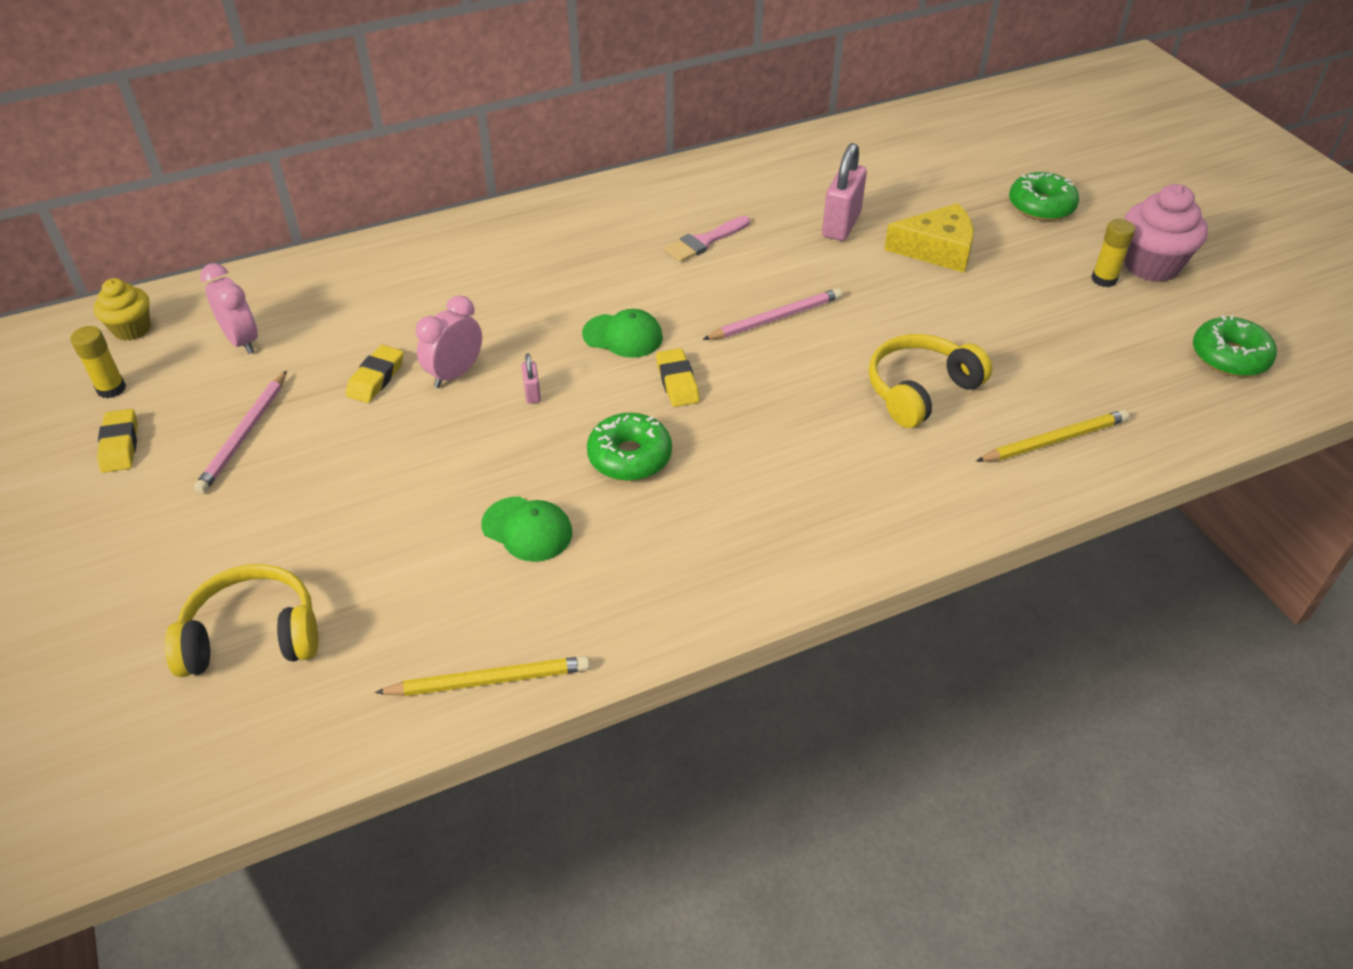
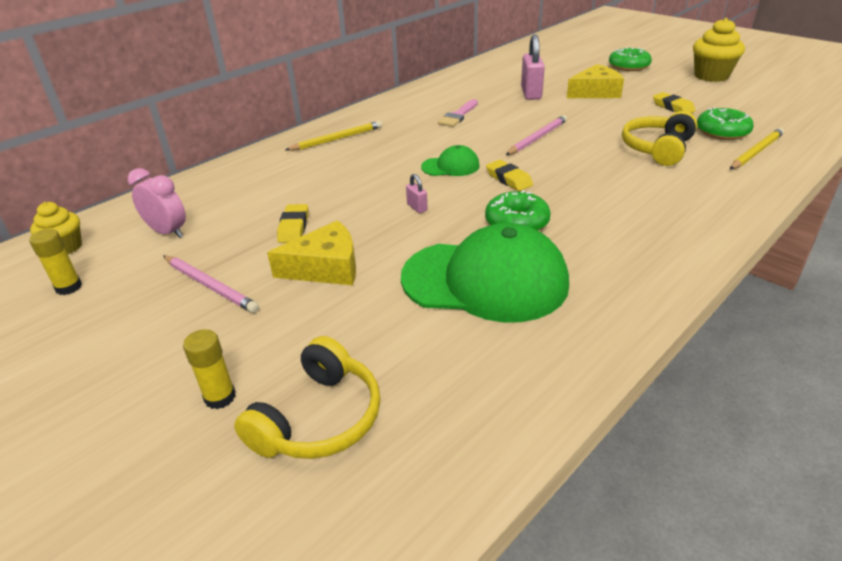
camera: 20 degrees left, 10 degrees down
yellow eraser [97,409,138,473] -> yellow eraser moved to [653,92,696,113]
yellow headphones [165,564,318,677] -> yellow headphones turned 150 degrees clockwise [234,336,381,459]
pink pencil [194,370,287,494] -> pink pencil turned 45 degrees counterclockwise [163,255,259,313]
yellow pencil [375,656,590,696] -> yellow pencil moved to [285,121,382,151]
pink clock [416,295,482,388] -> none
green cap [481,496,572,562] -> green cap [401,223,569,322], size x2.15
yellow glue stick [1091,219,1135,287] -> yellow glue stick moved to [183,329,236,409]
pink cupcake [1124,184,1208,282] -> yellow cupcake [693,18,745,82]
green donut [1193,315,1277,377] -> green donut moved to [697,107,754,140]
none -> yellow cheese [267,220,356,285]

